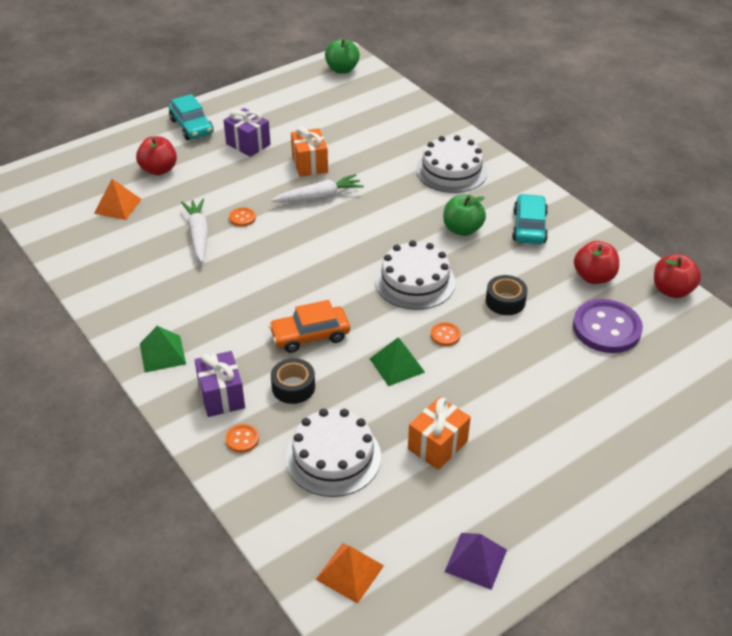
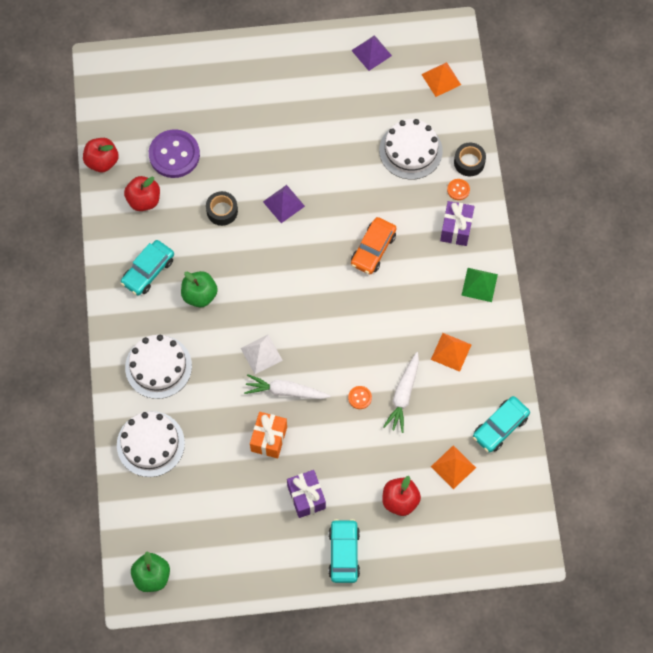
camera: 150 degrees left, 25 degrees up
orange car [269,300,350,353] -> orange car turned 105 degrees clockwise [351,217,396,274]
black tape [271,358,315,404] -> black tape moved to [454,142,486,176]
green pyramid [370,337,425,386] -> none
white cake [375,240,455,310] -> white cake moved to [117,411,185,477]
orange gift [408,397,471,470] -> none
orange button [431,322,461,346] -> purple pyramid [263,185,305,223]
none -> white pyramid [241,335,283,374]
none -> orange pyramid [431,333,471,372]
none -> turquoise car [473,396,530,453]

